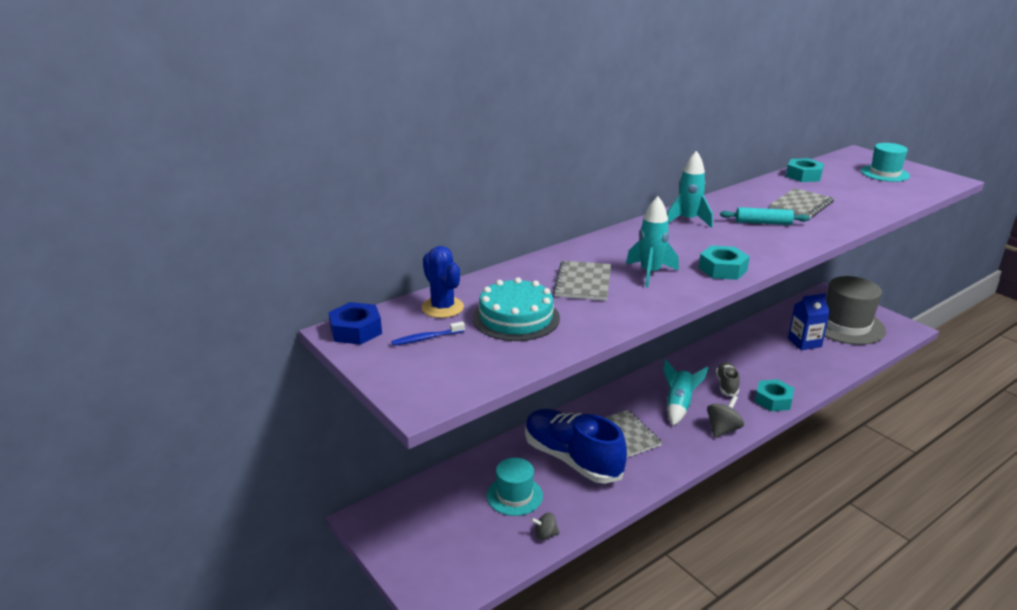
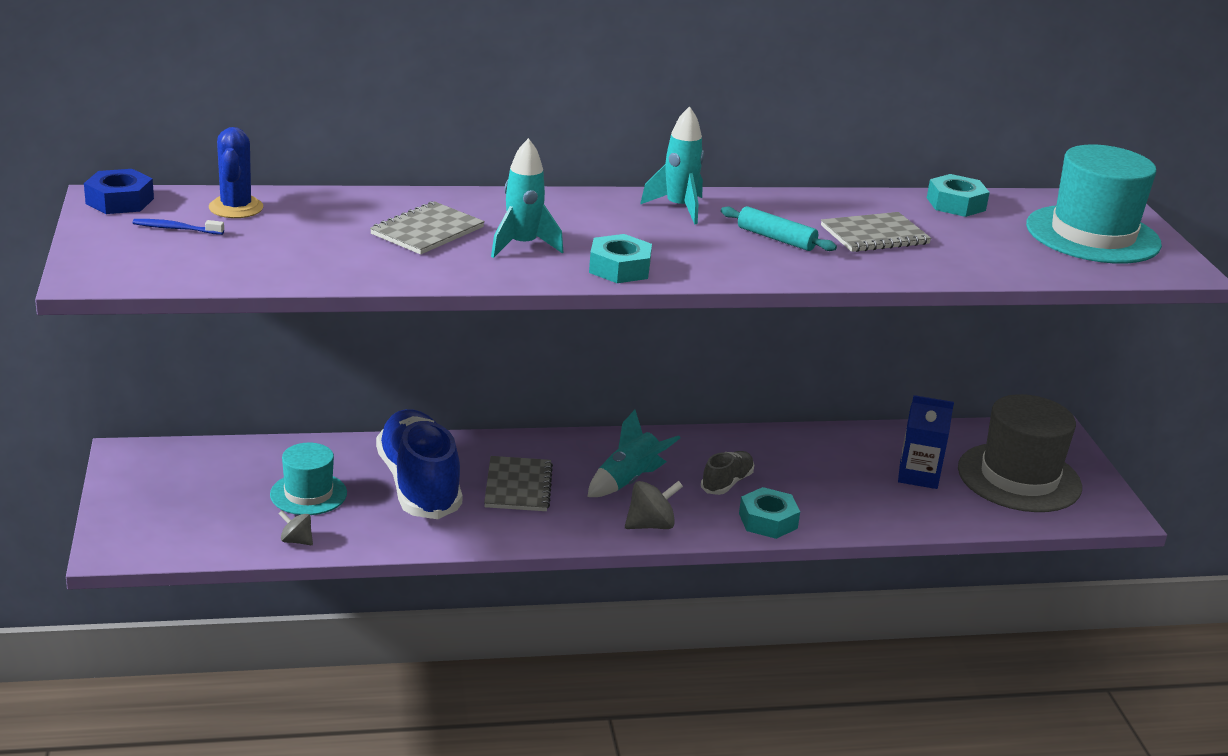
camera: 25 degrees right, 0 degrees up
turquoise cake [473,277,560,341] -> none
turquoise hat [861,143,910,182] -> turquoise hat [1026,145,1162,264], size x1.75

